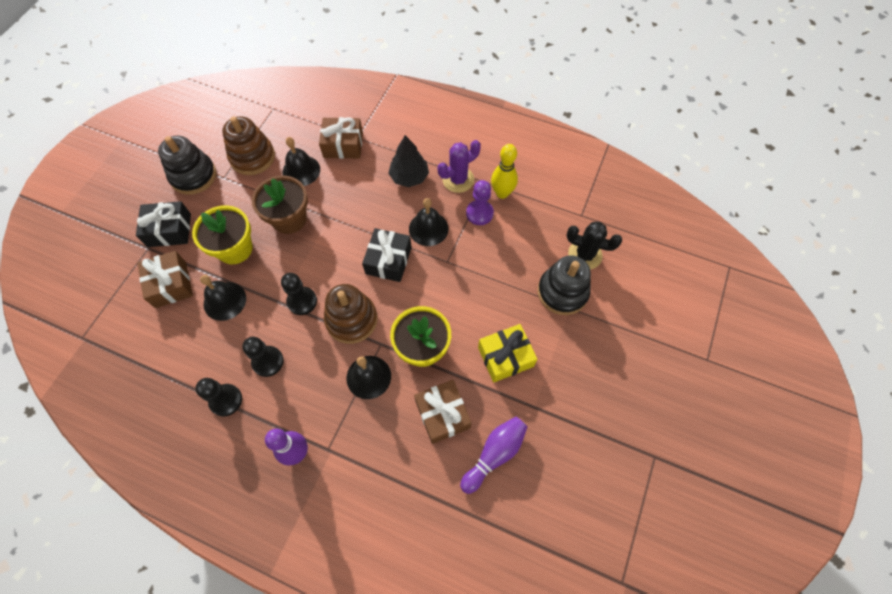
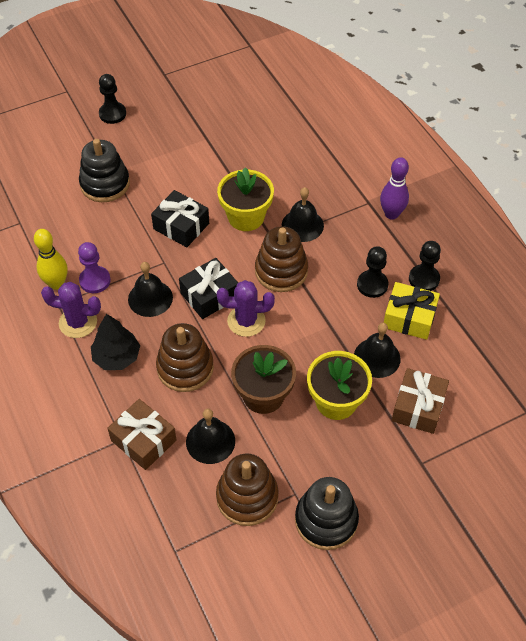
camera: 140 degrees left, 10 degrees down
black gift [136,201,191,247] -> black gift moved to [151,190,209,247]
black pawn [281,273,317,315] -> black pawn moved to [99,74,126,124]
brown gift [414,380,472,444] -> none
purple bowling pin [460,417,528,494] -> none
yellow gift [478,324,537,382] -> yellow gift moved to [384,282,440,340]
black cactus [566,222,622,270] -> none
none -> brown stacking toy [156,323,214,392]
none -> purple cactus [217,280,275,337]

